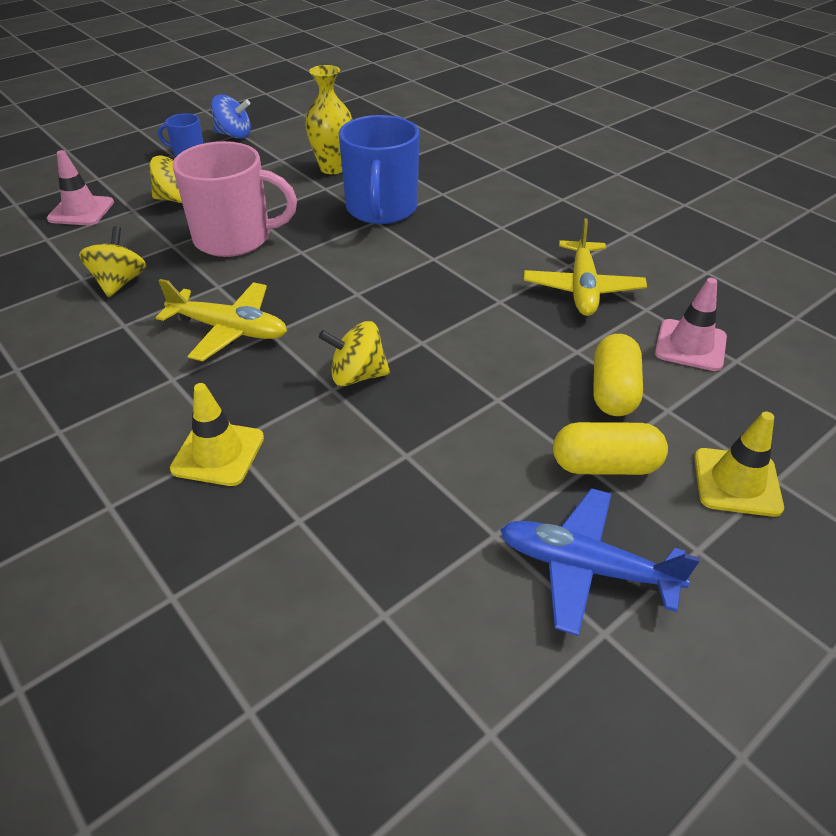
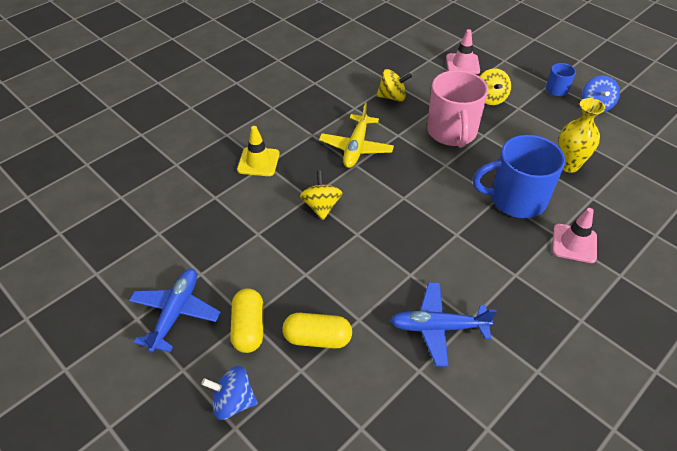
camera: 85 degrees right, 5 degrees up
yellow plane [524,218,647,316] -> blue plane [390,282,497,367]
pink traffic cone [655,278,727,371] -> pink traffic cone moved to [552,208,597,263]
yellow traffic cone [694,412,784,517] -> blue spinning top [201,366,258,420]

